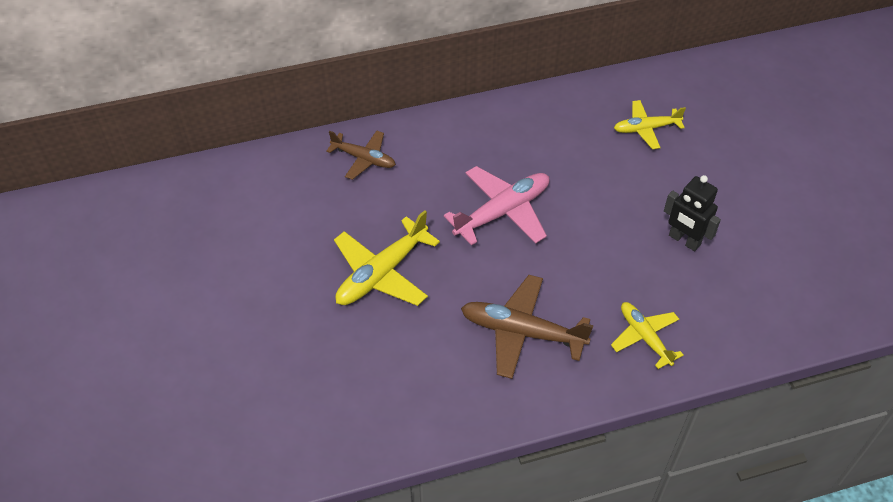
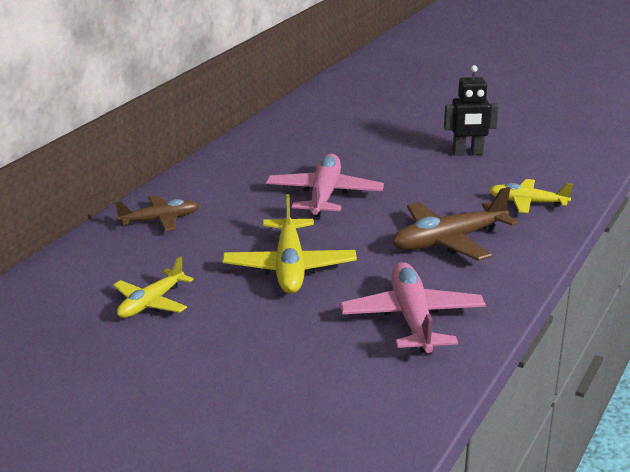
camera: 45 degrees left, 25 degrees down
yellow plane [614,100,686,149] -> yellow plane moved to [113,256,194,318]
none -> pink plane [340,262,486,353]

